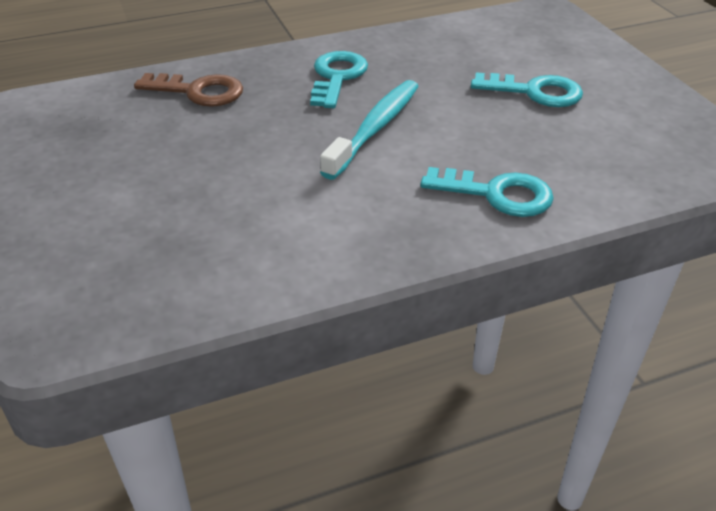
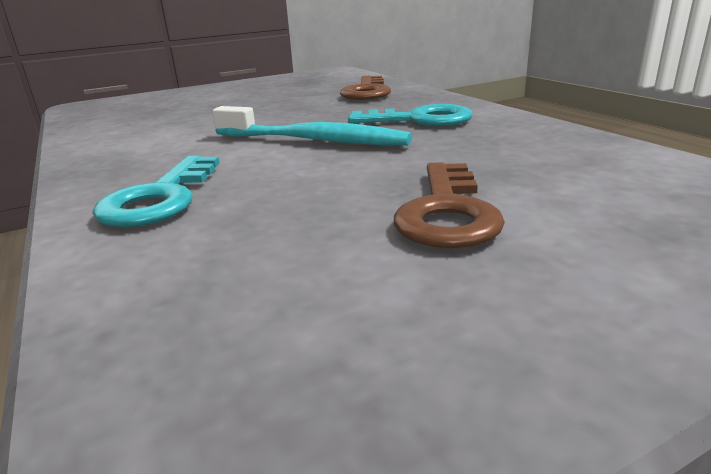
camera: 85 degrees right, 15 degrees down
turquoise key [471,72,583,107] -> brown key [394,162,505,248]

